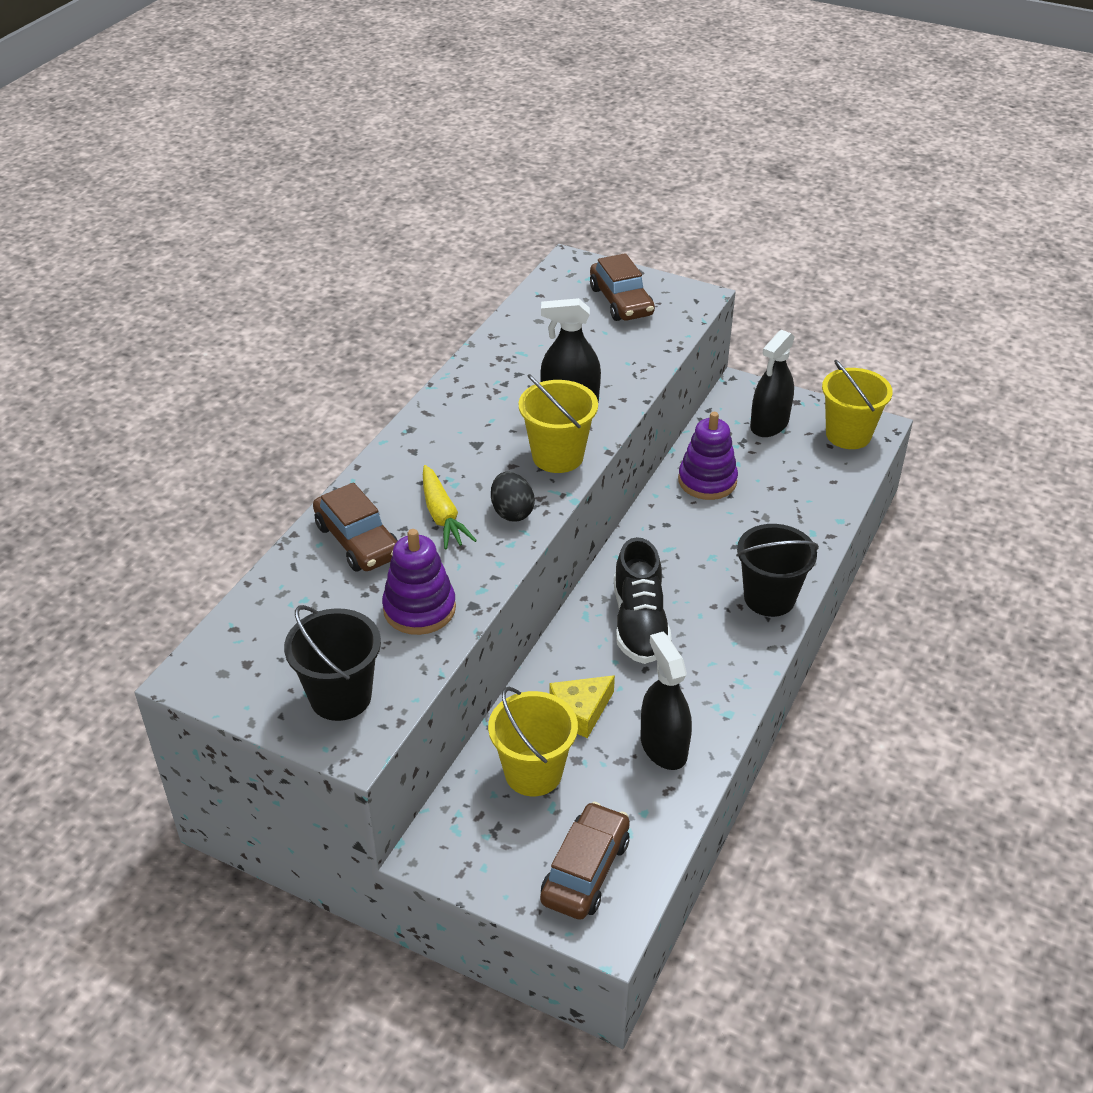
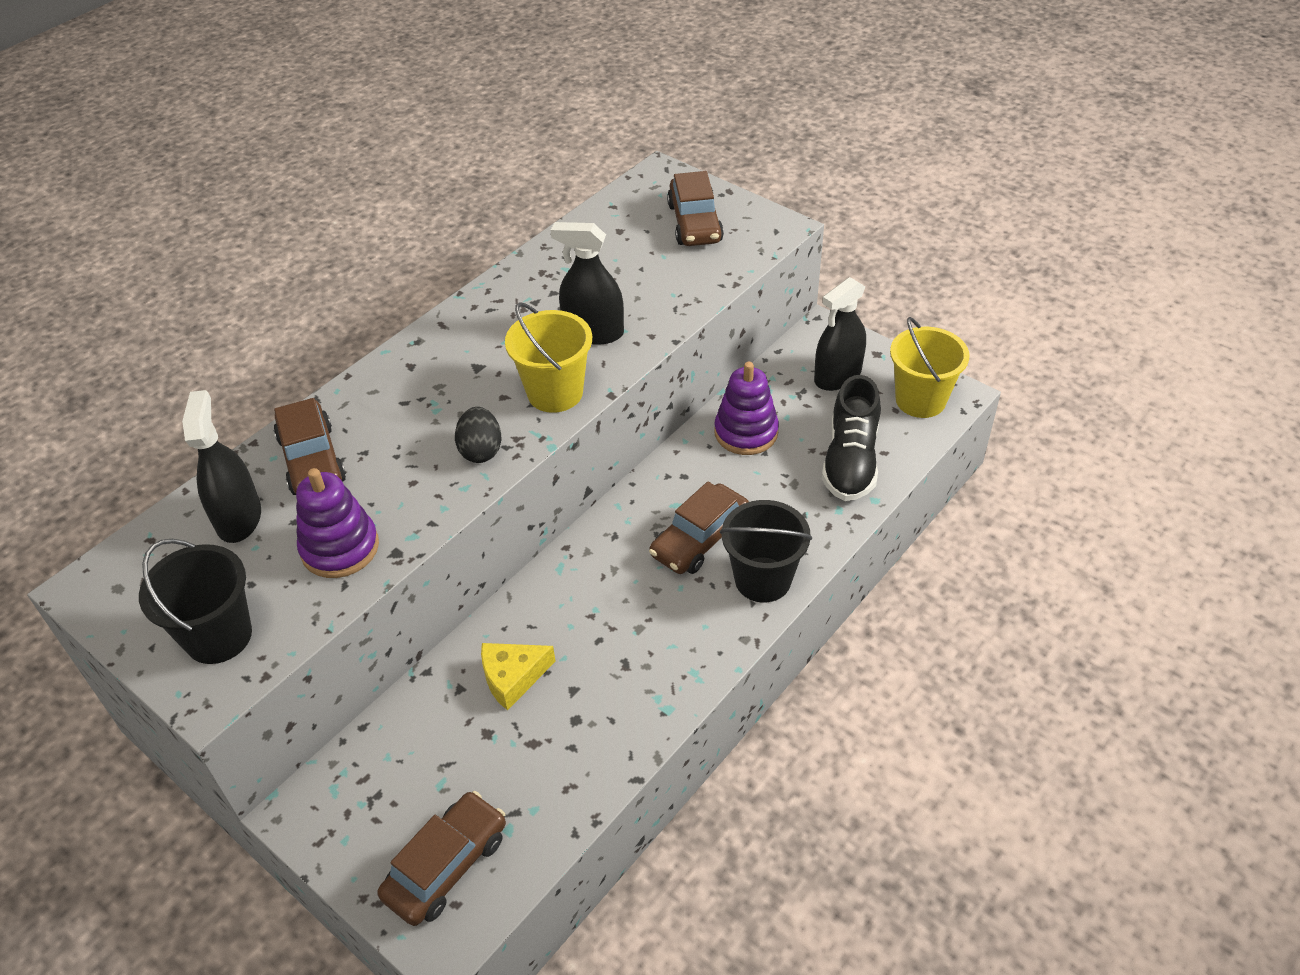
camera: 15 degrees right, 5 degrees up
yellow carrot [423,465,477,549] -> none
yellow bucket [488,687,578,796] -> none
black shoe [614,537,672,664] -> black shoe moved to [822,375,881,501]
black spray bottle [640,632,692,770] -> black spray bottle moved to [182,390,261,543]
none -> brown car [649,482,749,574]

